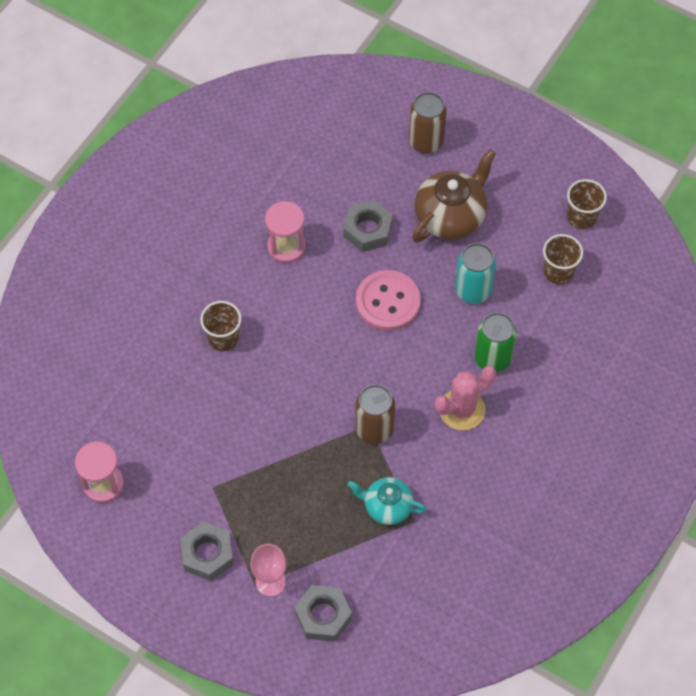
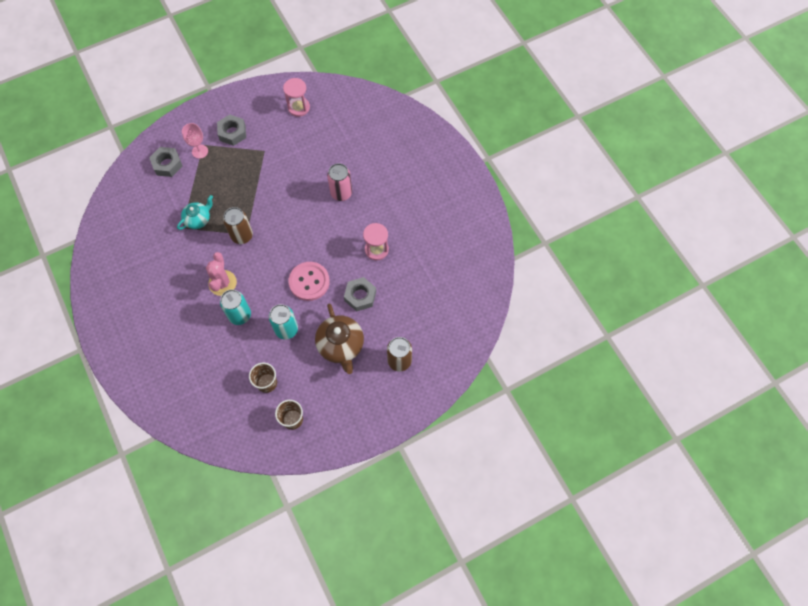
camera: 120 degrees right, 5 degrees up
brown cup [200,301,241,351] -> pink can [327,163,352,201]
green can [474,312,517,372] -> turquoise can [220,289,251,325]

